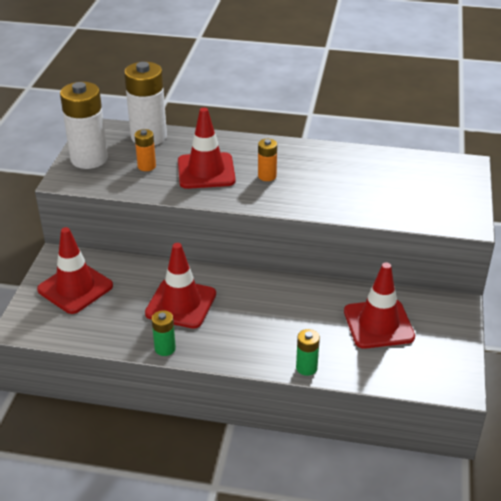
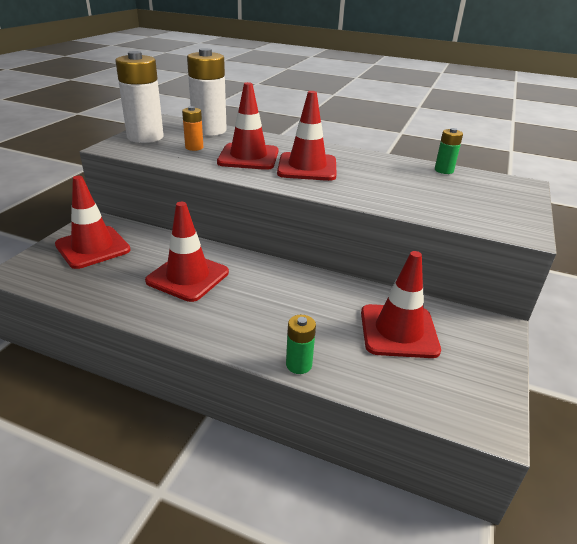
camera: 10 degrees right, 5 degrees down
green battery [152,310,176,356] -> green battery moved to [435,128,463,174]
orange battery [258,139,277,181] -> red traffic cone [277,91,337,181]

